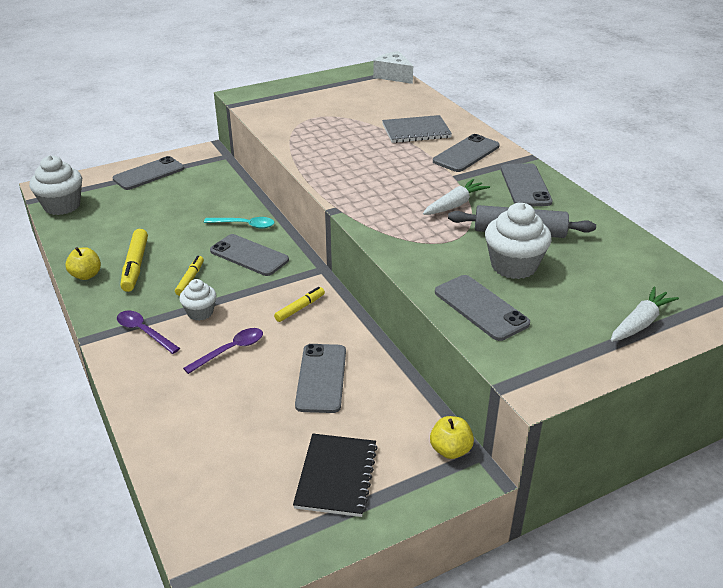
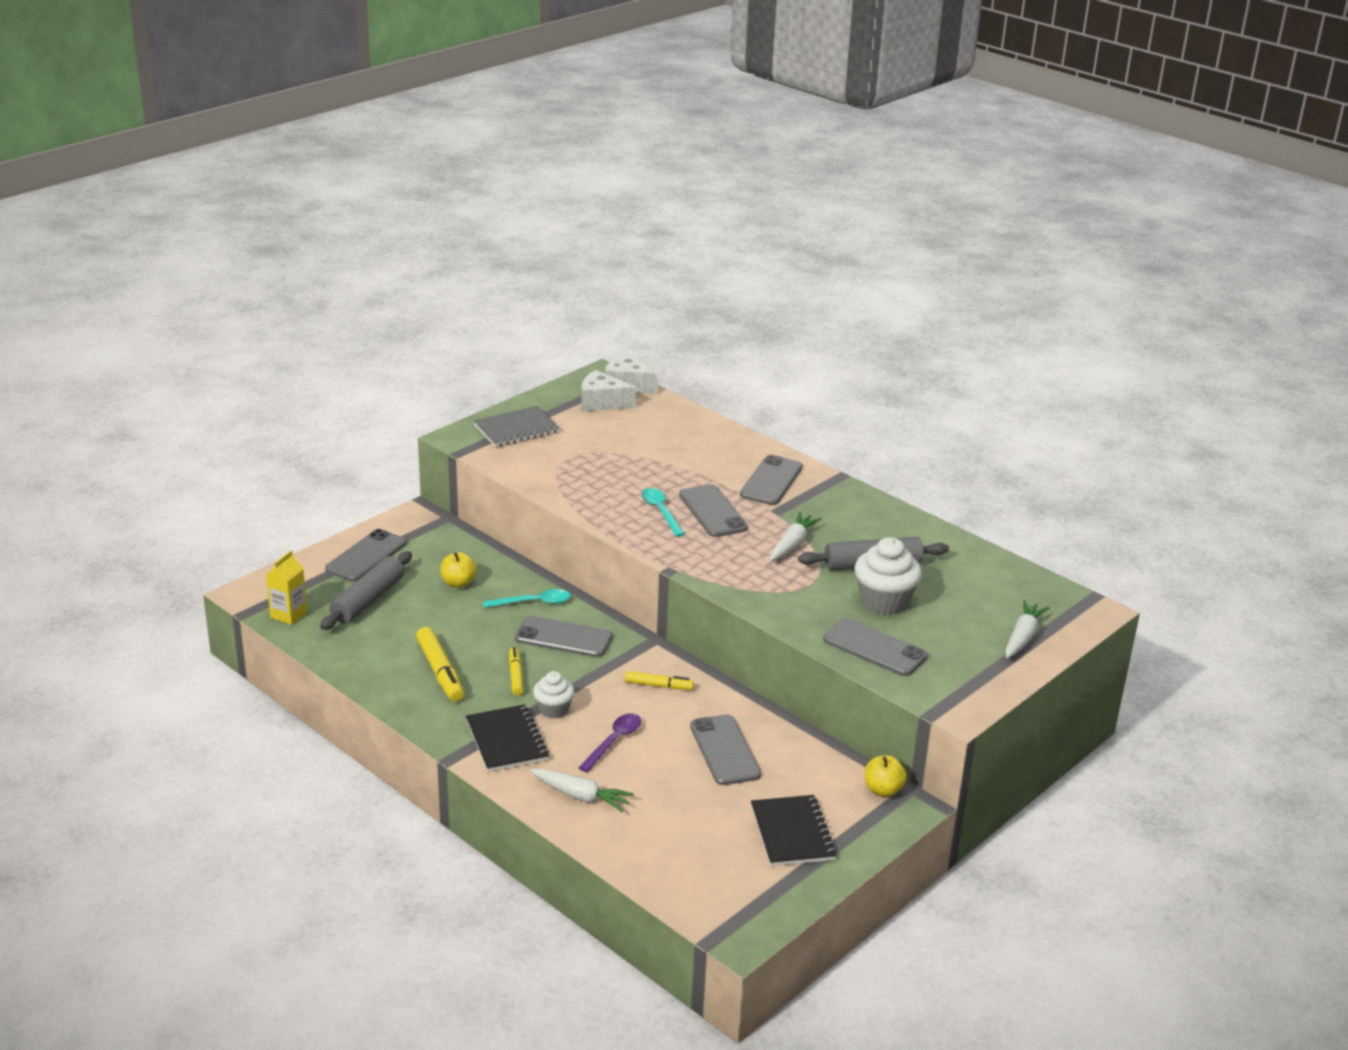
camera: 20 degrees left, 5 degrees down
white cupcake [29,155,82,215] -> yellow carton [266,551,307,625]
yellow apple [65,247,101,280] -> yellow apple moved to [440,552,477,588]
purple spoon [117,310,180,354] -> black notebook [466,704,549,772]
yellow marker [274,287,325,322] -> yellow marker turned 75 degrees clockwise [625,671,694,690]
grey notebook [382,115,452,143] -> grey notebook moved to [473,406,560,447]
grey phone [501,163,553,206] -> grey phone moved to [679,484,748,537]
none -> grey rolling pin [320,551,412,630]
none -> white carrot [530,769,634,812]
none -> white cheese [581,370,636,411]
none -> turquoise spoon [641,488,685,537]

